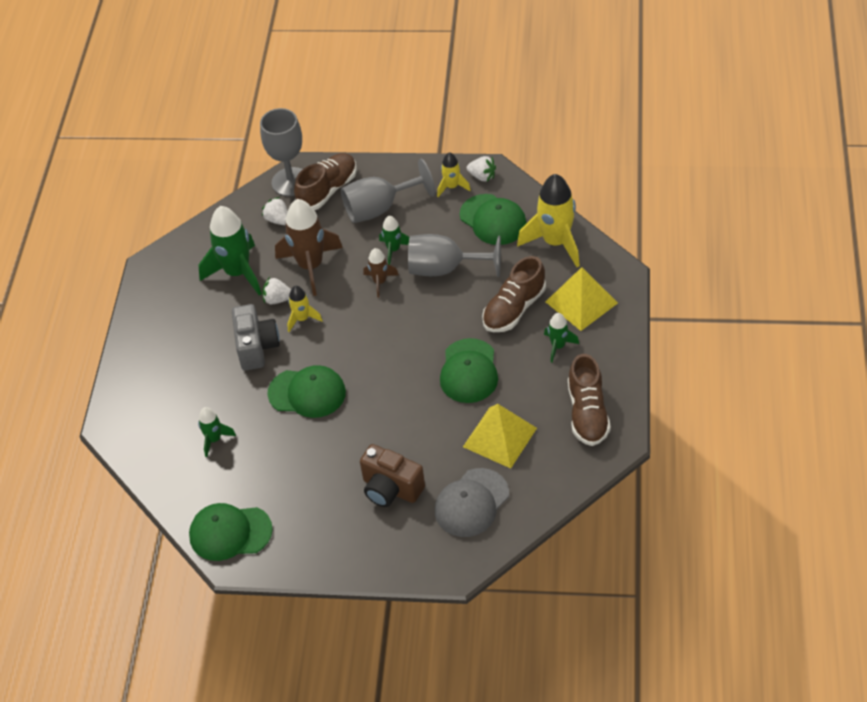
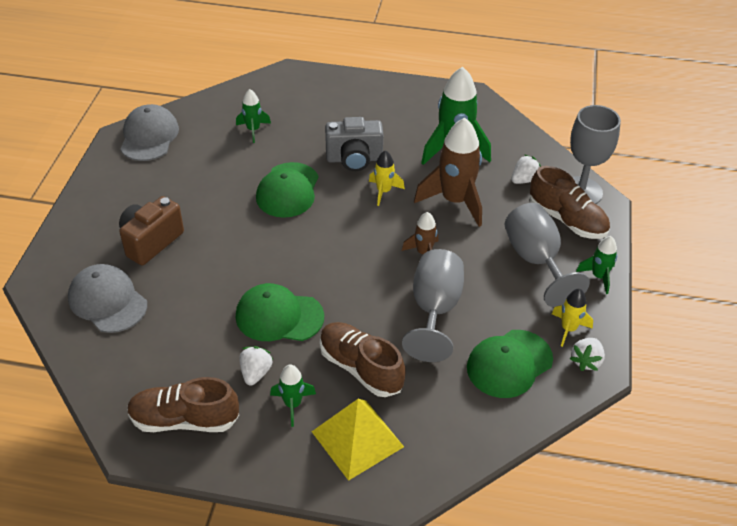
camera: 90 degrees right, 5 degrees down
green cap [189,503,273,561] -> grey cap [120,104,179,161]
white strawberry [262,277,291,304] -> white strawberry moved to [239,346,273,386]
green rocket [379,216,410,265] -> green rocket moved to [576,236,617,294]
yellow pyramid [463,404,537,469] -> none
yellow rocket [517,174,580,267] -> none

